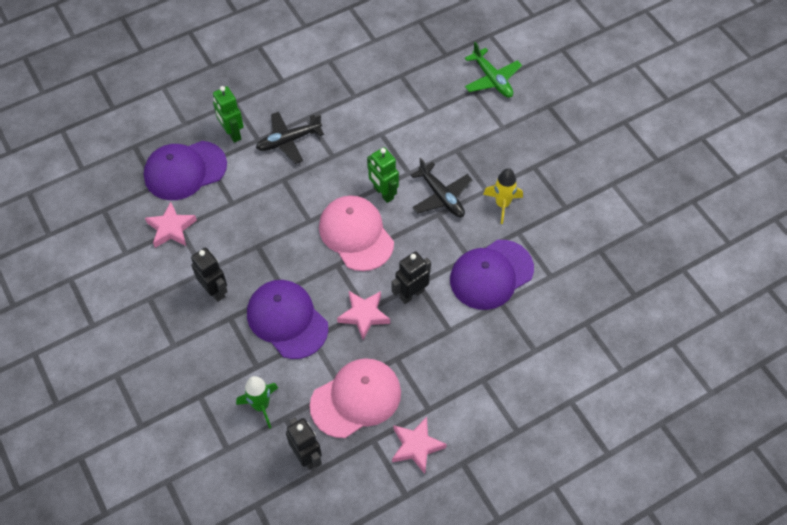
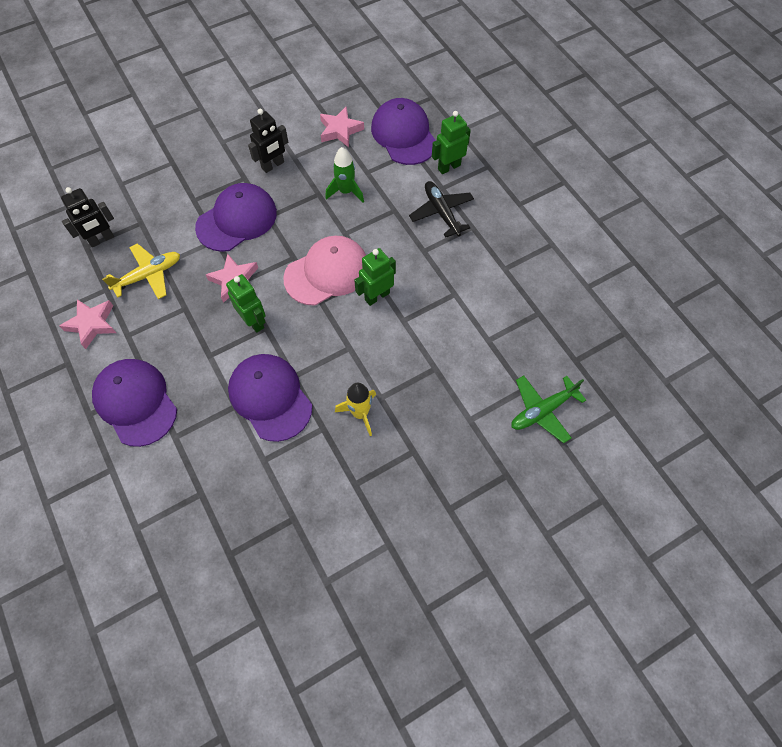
camera: 90 degrees right, 5 degrees up
green rocket [236,376,278,429] -> green rocket moved to [325,147,364,202]
pink cap [310,358,401,438] -> yellow plane [102,243,180,299]
black robot [391,251,431,304] -> green robot [226,274,266,333]
black plane [411,158,473,217] -> none
none -> purple cap [92,359,177,447]

